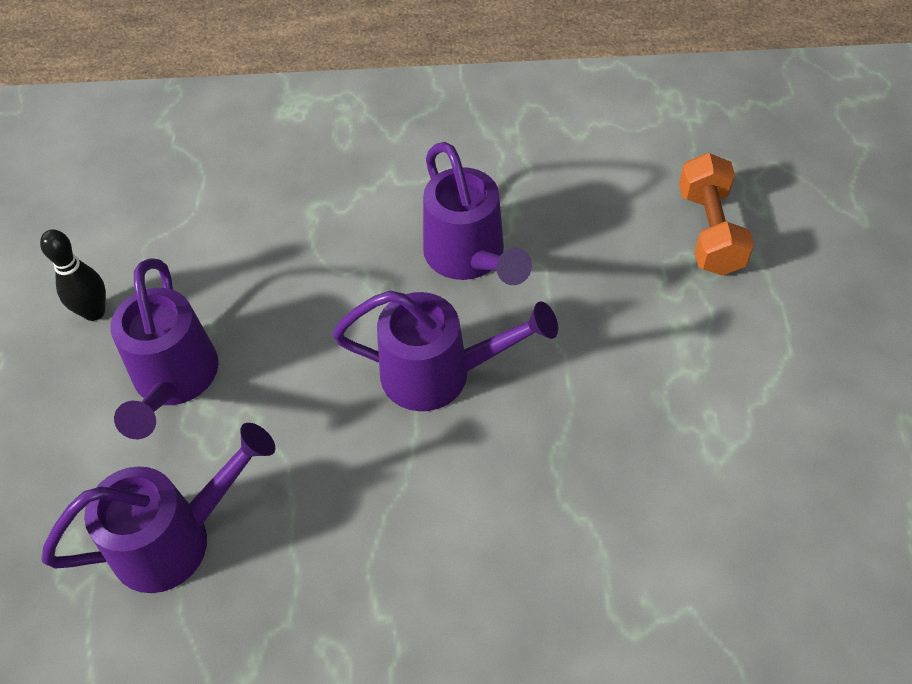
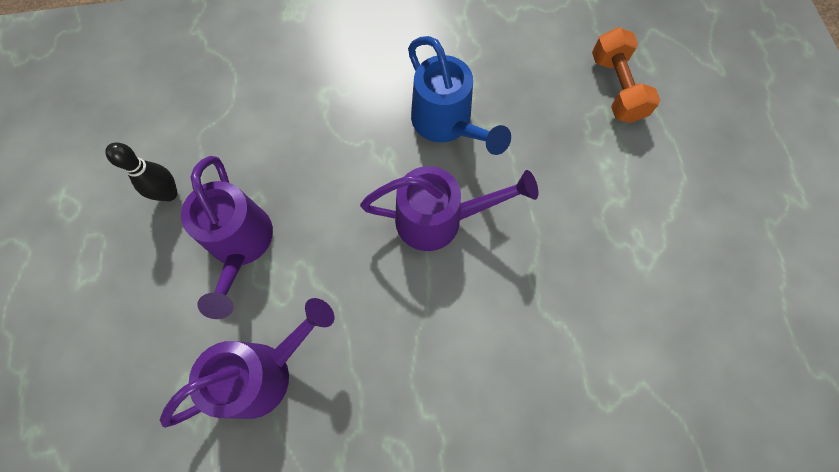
camera: 10 degrees left, 15 degrees up
purple watering can [423,142,532,285] -> blue watering can [408,36,511,155]

